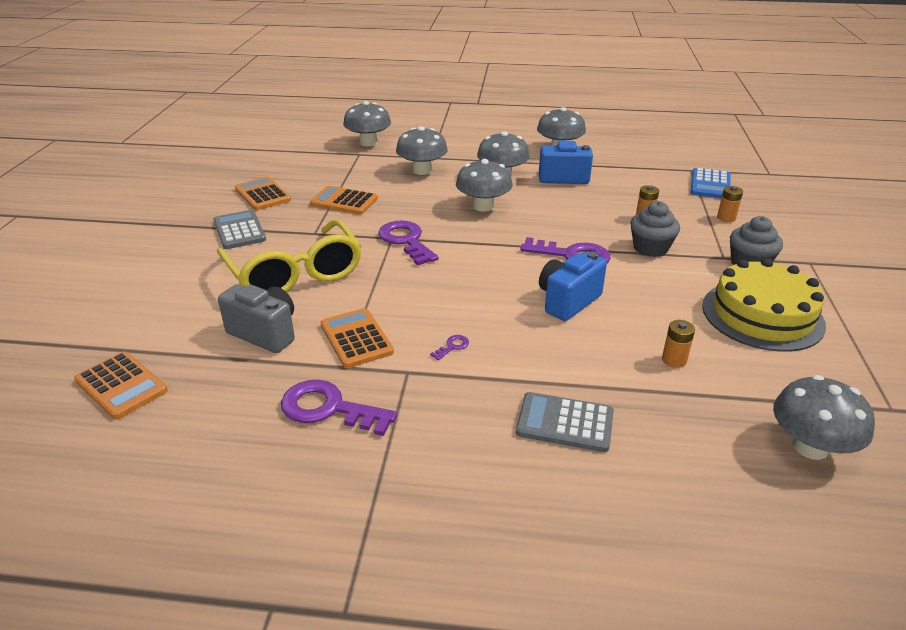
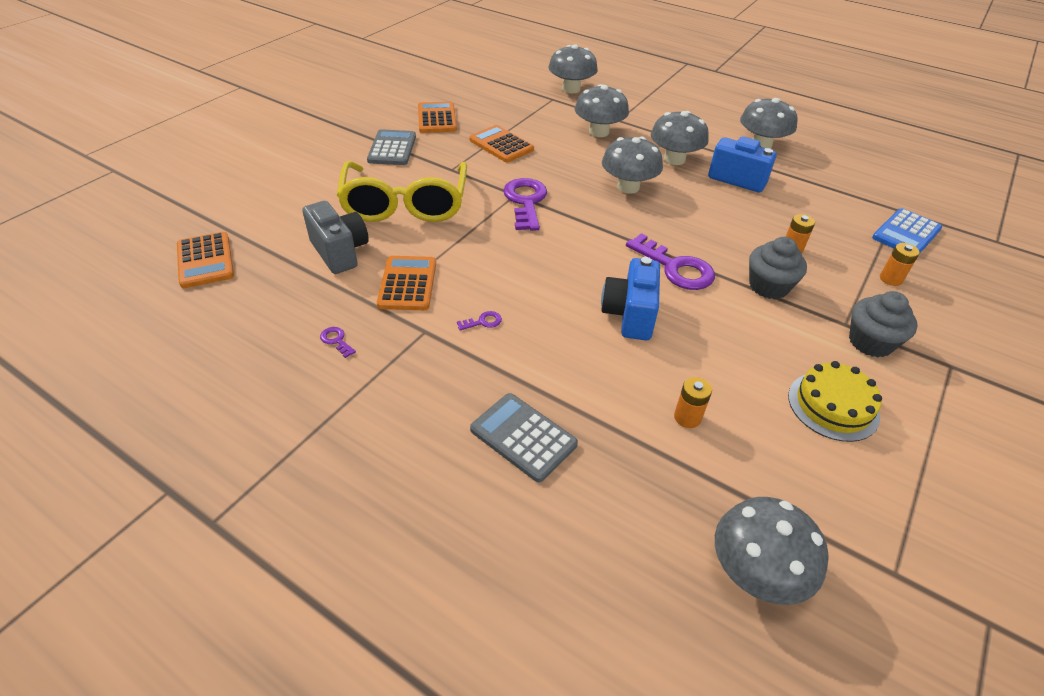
camera: 25 degrees right, 10 degrees up
purple key [281,380,397,436] -> purple key [320,327,356,358], size x0.42
blue camera [539,252,607,321] -> blue camera turned 60 degrees counterclockwise [601,257,660,340]
yellow cake [702,258,826,352] -> yellow cake [788,361,882,442], size x0.64

